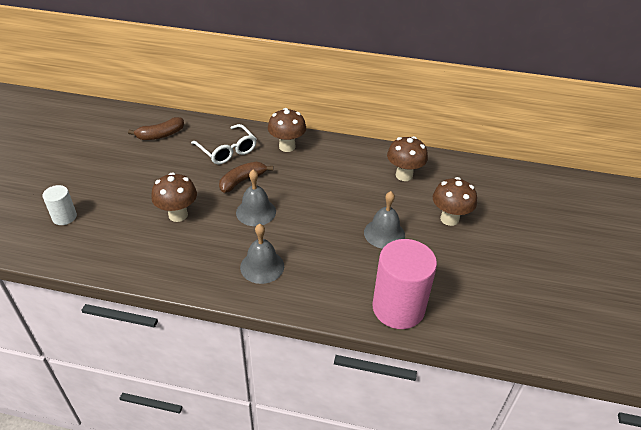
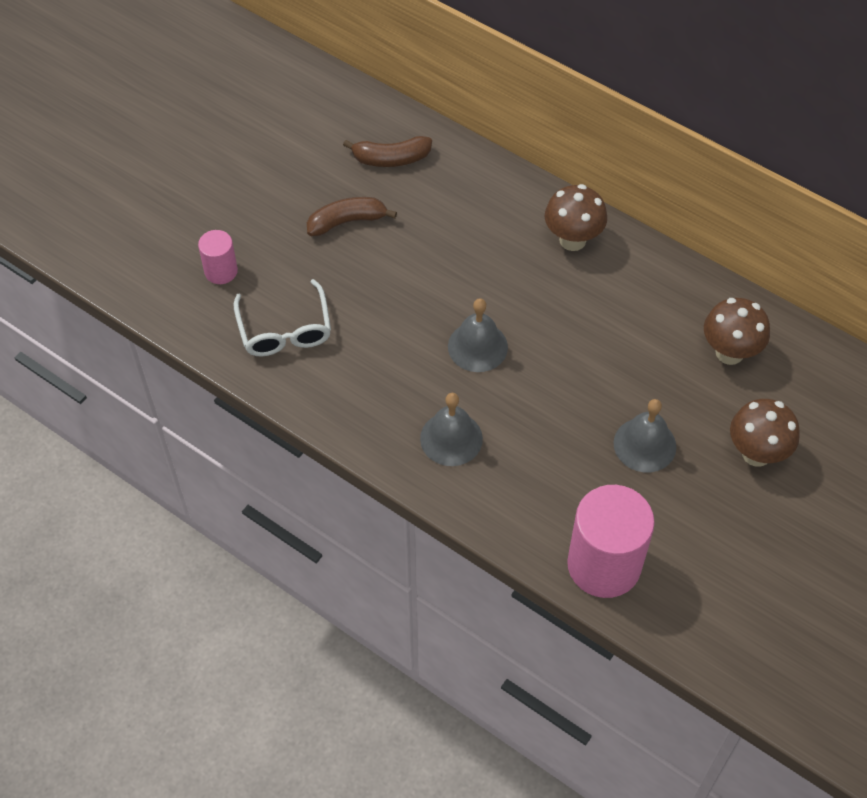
camera: 25 degrees right, 15 degrees up
white cylinder [43,185,77,225] -> pink cylinder [198,230,238,284]
brown mushroom [151,172,197,222] -> none
white glasses [191,124,256,164] -> white glasses moved to [234,279,331,356]
brown banana [219,162,273,193] -> brown banana moved to [307,197,397,236]

